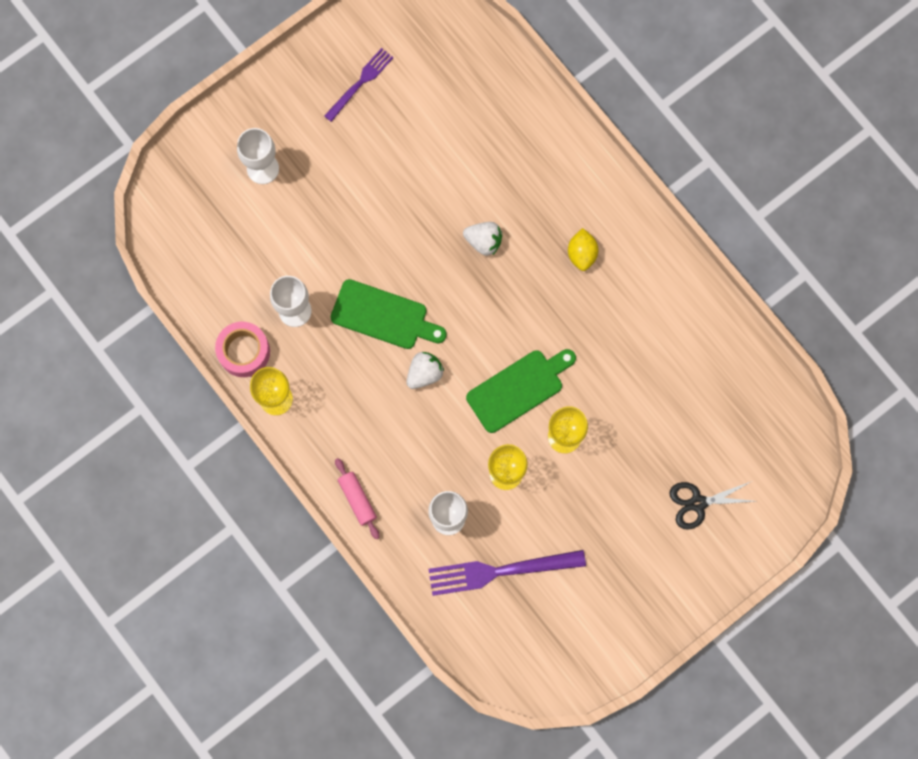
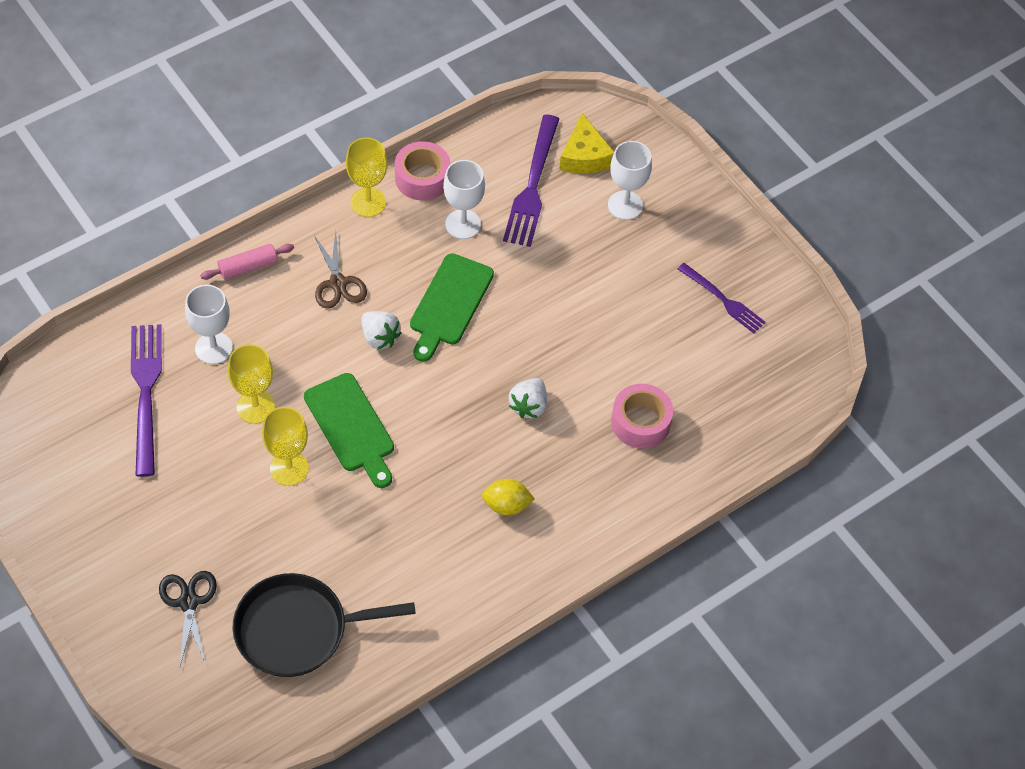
camera: 90 degrees right, 20 degrees down
none -> black pan [233,573,416,677]
none -> brown scissors [314,231,367,309]
none -> purple fork [503,115,559,247]
none -> yellow cheese [559,113,614,174]
none -> pink tape [611,384,673,448]

